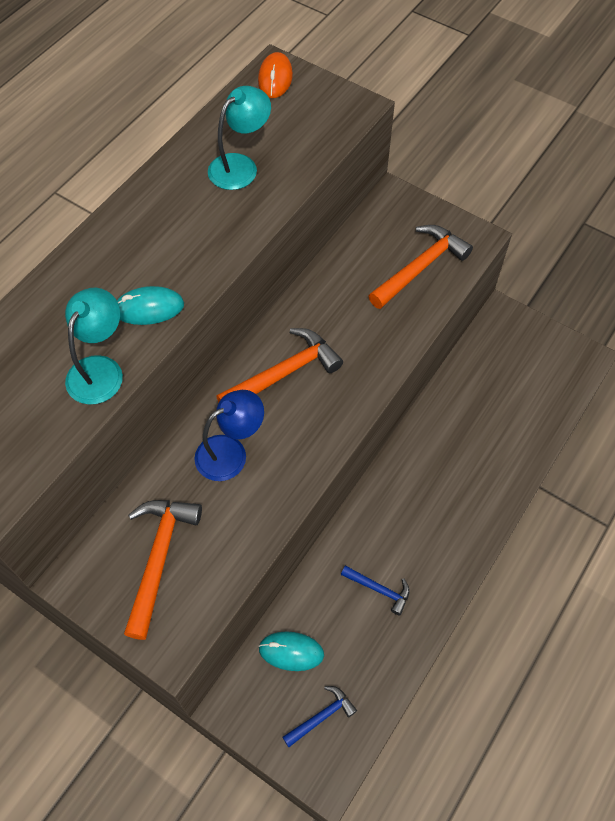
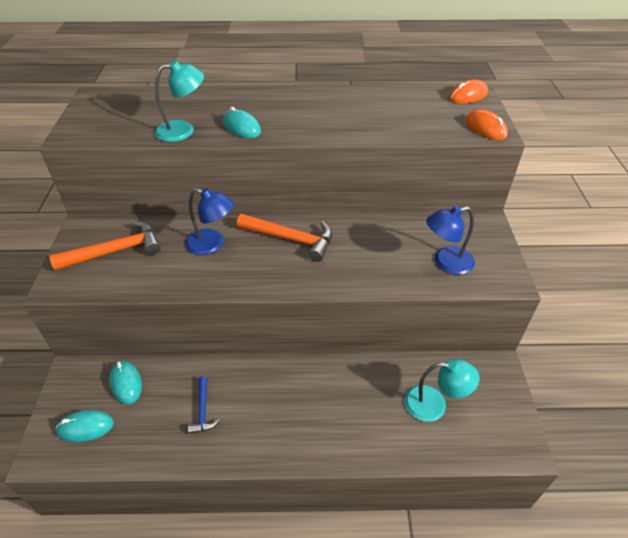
camera: 55 degrees right, 15 degrees down
turquoise lamp [208,86,271,190] -> turquoise lamp moved to [405,359,480,422]
blue hammer [282,686,357,747] -> turquoise mouse [56,410,114,442]
orange hammer [369,225,473,309] -> blue lamp [426,206,475,275]
none -> orange mouse [465,109,508,140]

